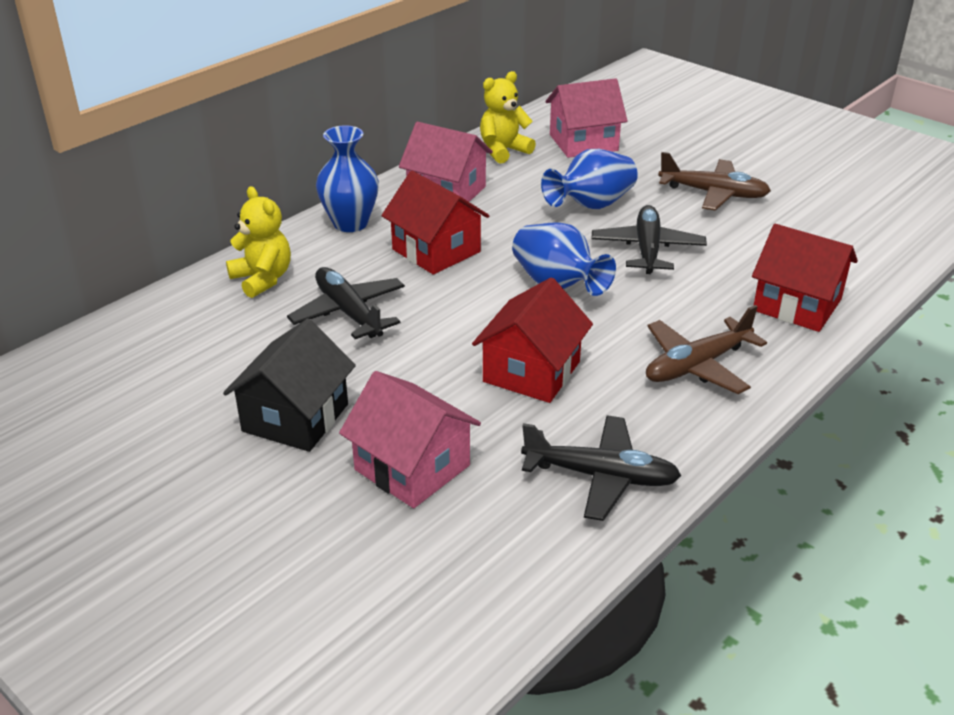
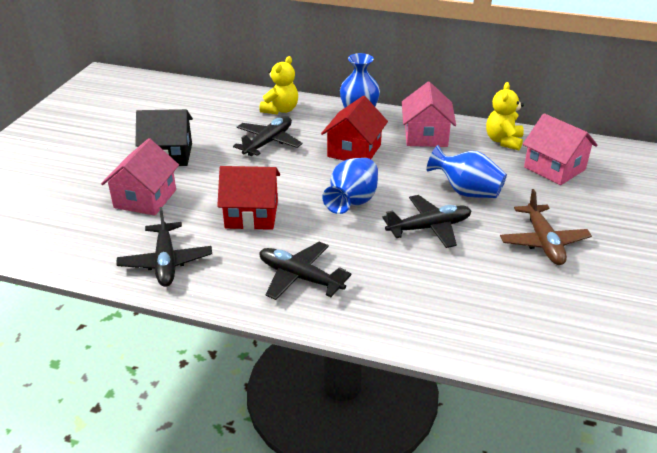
camera: 65 degrees right, 0 degrees up
yellow teddy bear [480,71,536,163] -> yellow teddy bear turned 105 degrees counterclockwise [486,82,524,150]
brown plane [646,305,767,394] -> black plane [259,242,352,300]
red house [752,224,858,332] -> none

